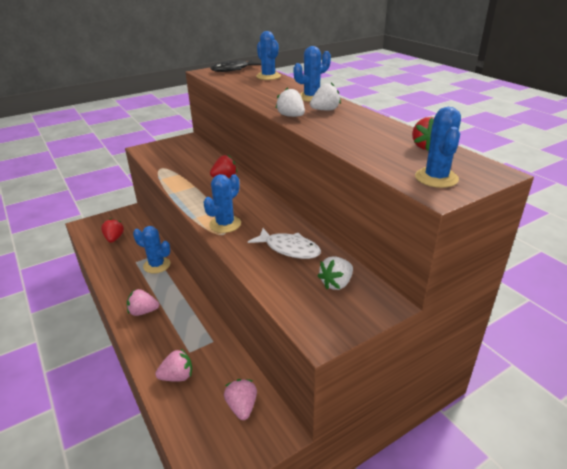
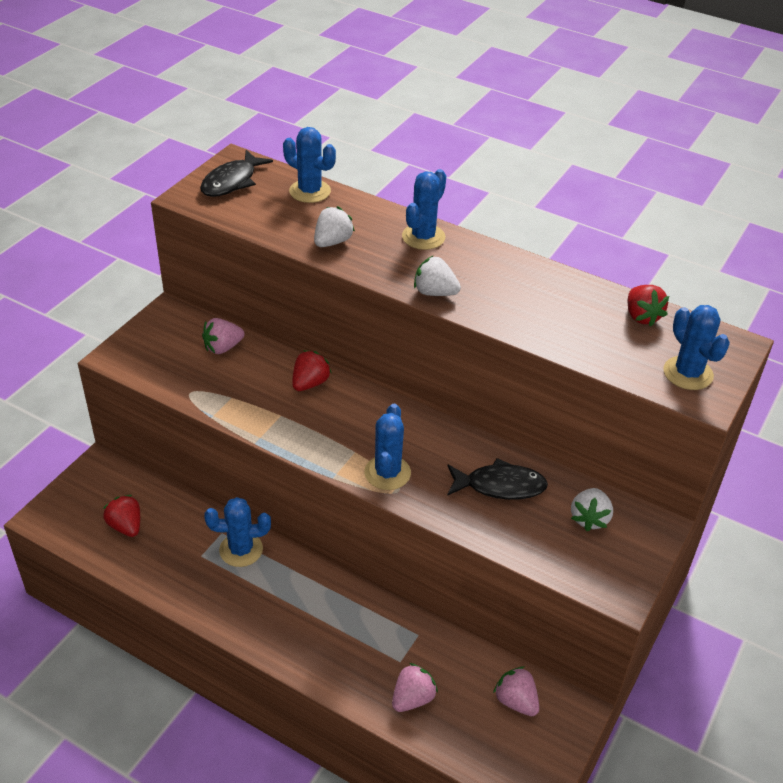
camera: 30 degrees left, 10 degrees up
pink strawberry [127,289,159,316] -> pink strawberry moved to [202,318,245,354]
white fish [248,228,321,259] -> black fish [447,458,548,500]
white strawberry [310,83,341,110] -> white strawberry moved to [314,206,355,247]

